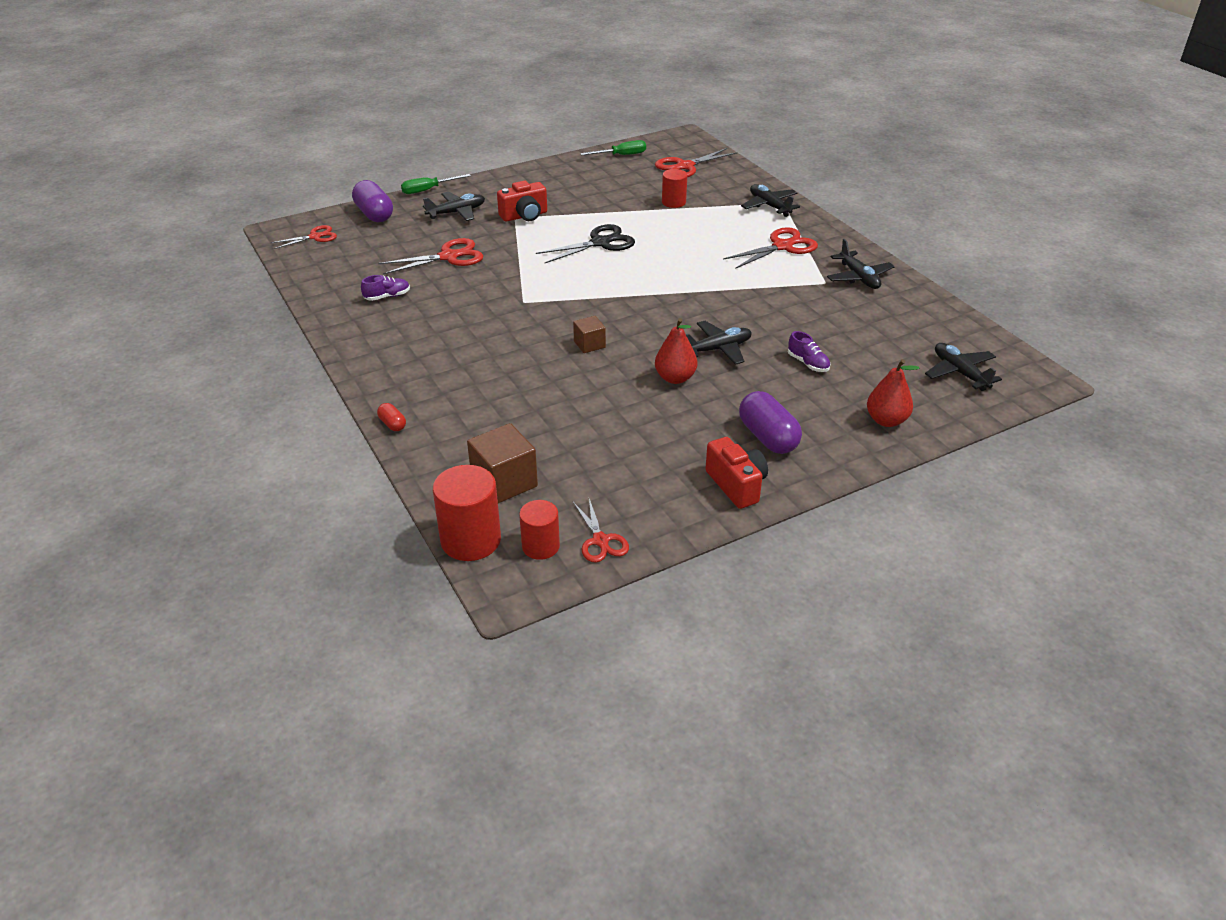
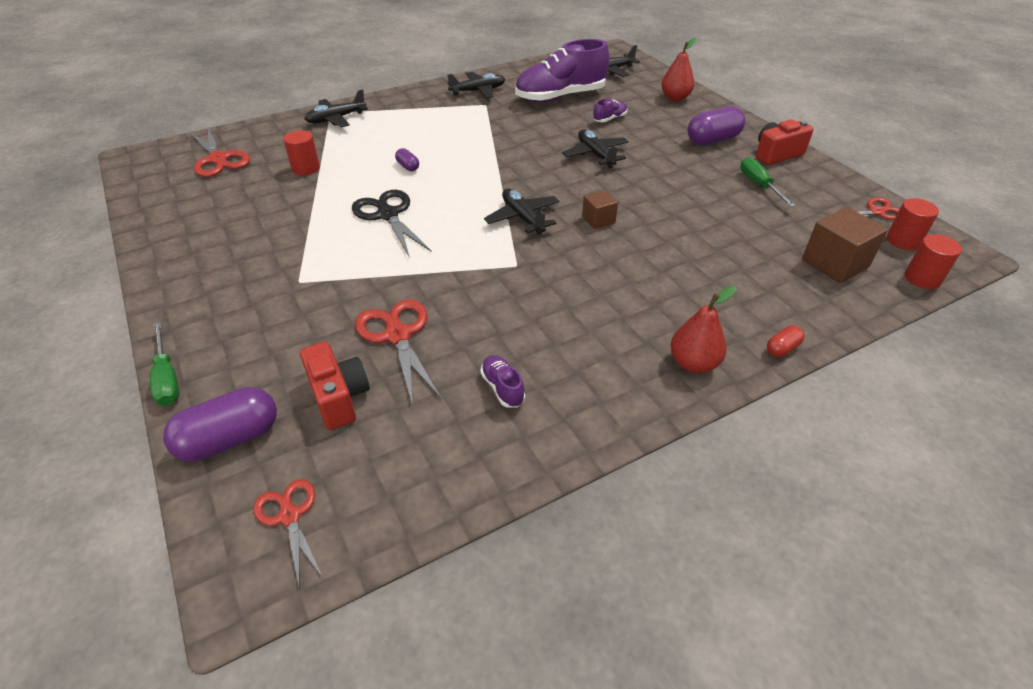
camera: 90 degrees left, 5 degrees up
black plane [423,192,485,221] -> black plane moved to [484,189,559,235]
red cylinder [433,465,501,561] -> red cylinder [905,234,962,289], size x0.62
red camera [497,181,547,222] -> red camera moved to [300,342,370,430]
green screwdriver [580,140,646,155] -> green screwdriver moved to [740,157,796,207]
red pear [655,318,697,384] -> red pear moved to [670,286,737,373]
red scissors [723,227,818,269] -> none
none -> purple capsule [395,148,419,171]
none -> purple shoe [515,39,610,102]

